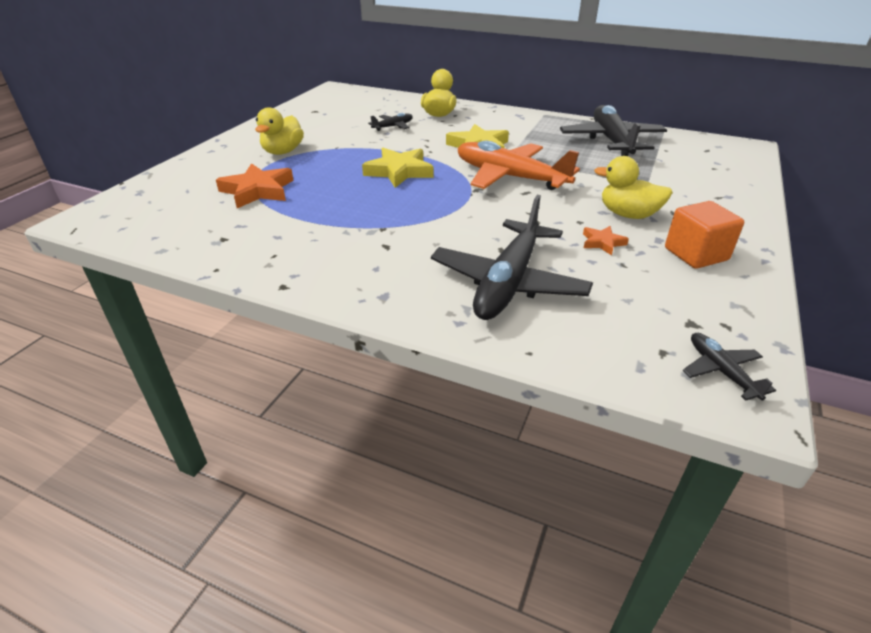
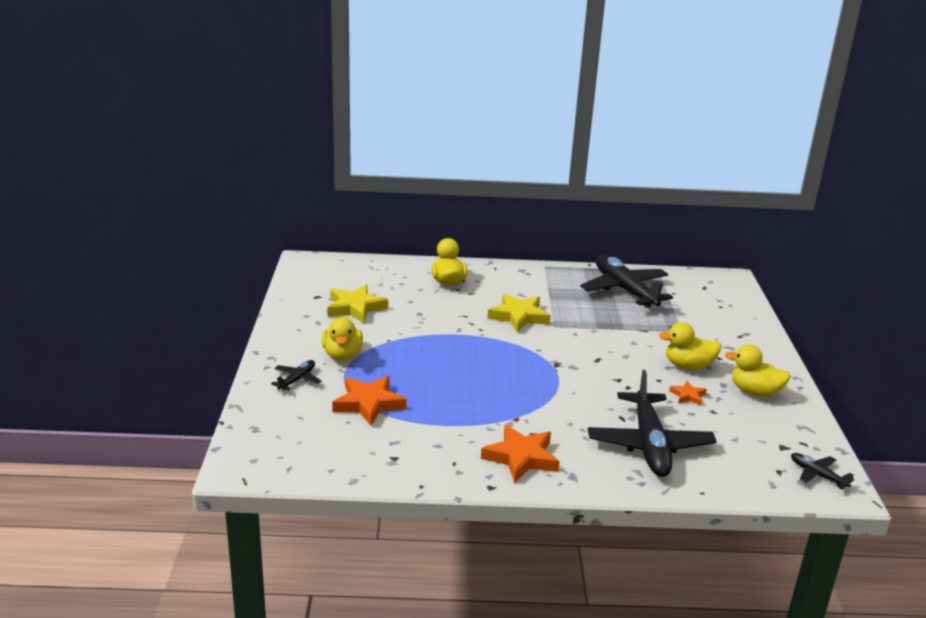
camera: 25 degrees left, 10 degrees down
yellow star [362,148,433,188] -> yellow star moved to [327,284,388,323]
black plane [368,113,413,131] -> black plane moved to [271,360,322,391]
orange plane [458,141,580,190] -> none
orange cube [665,201,744,269] -> yellow duck [725,344,791,397]
none -> orange star [481,425,560,483]

